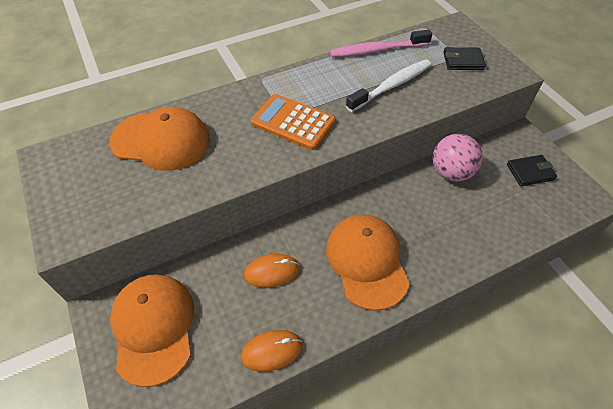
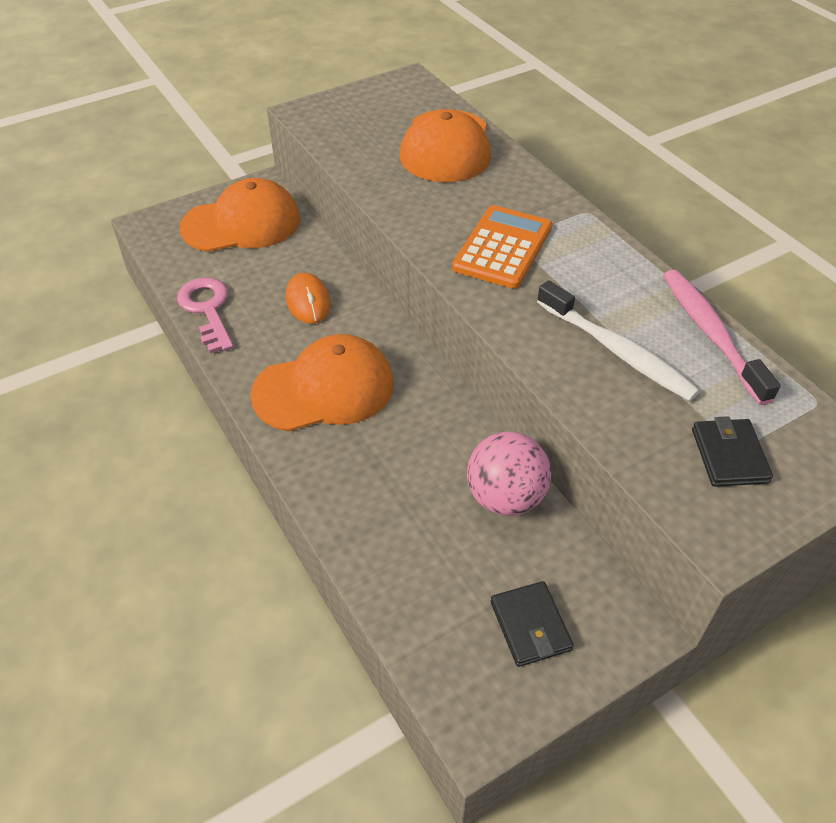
camera: 85 degrees right, 5 degrees down
orange mouse [241,330,302,372] -> pink key [177,278,233,353]

